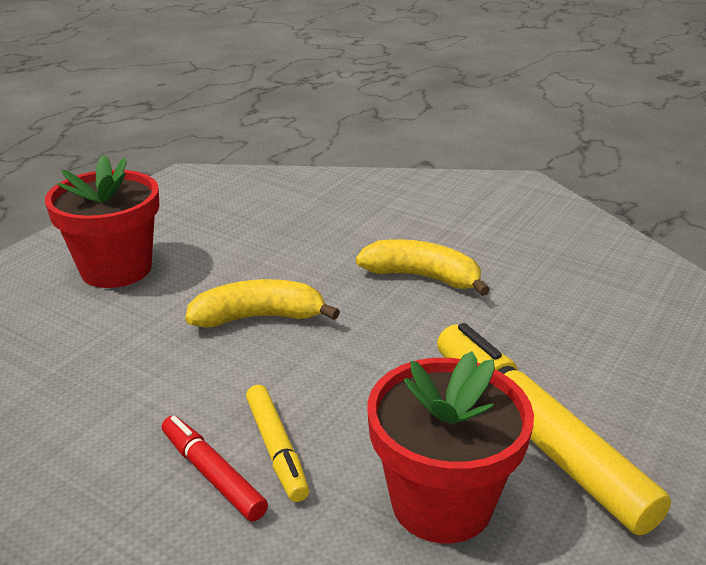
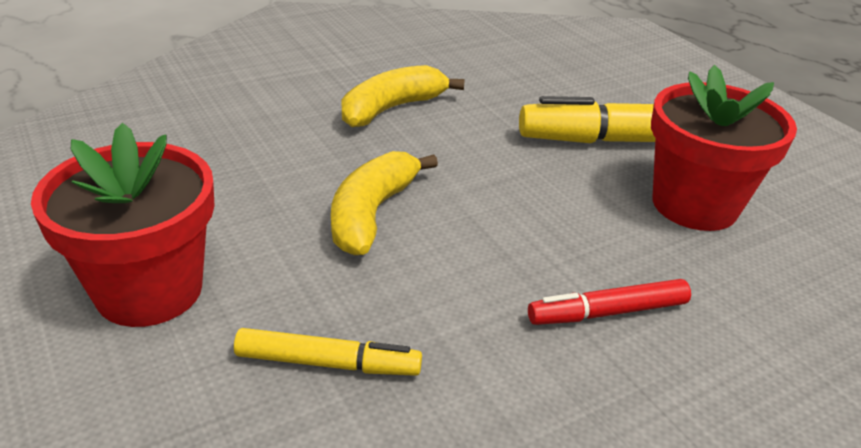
camera: 65 degrees left, 5 degrees up
yellow marker [246,385,309,502] -> yellow marker moved to [234,328,422,376]

